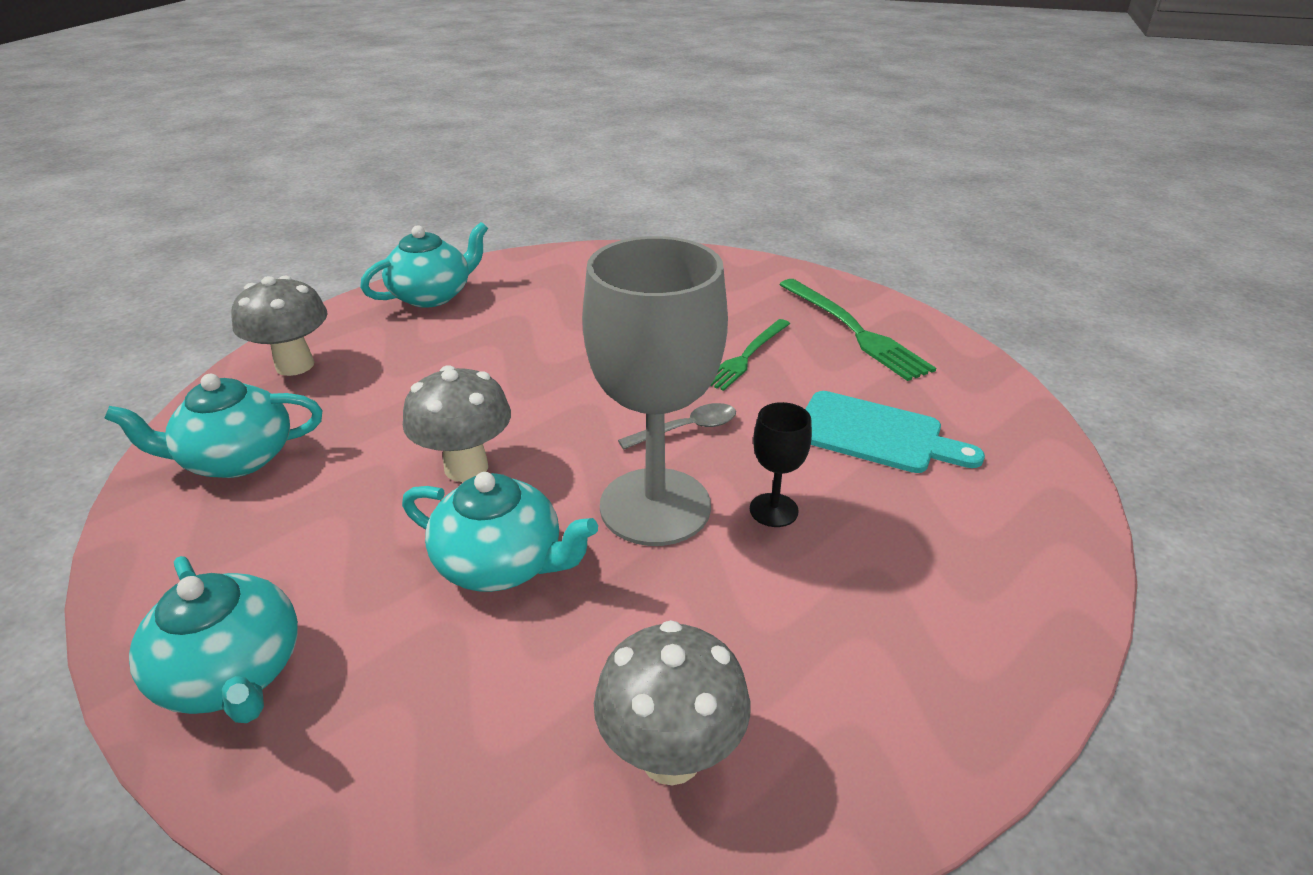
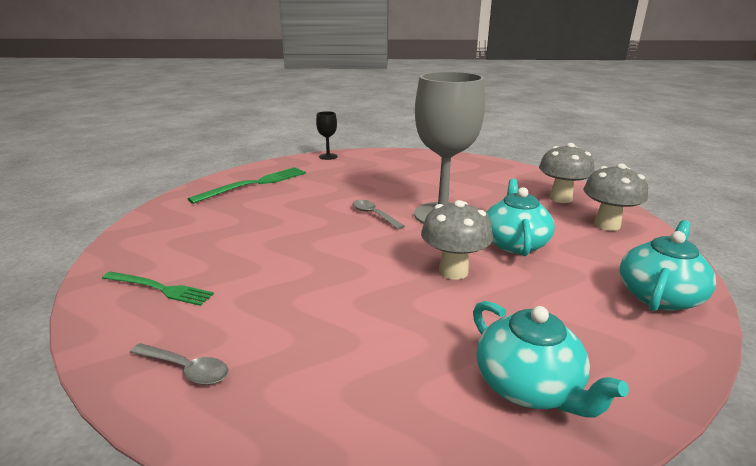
camera: 105 degrees left, 10 degrees down
grey mushroom [231,276,328,376] -> grey mushroom moved to [583,163,648,231]
turquoise teapot [360,222,488,308] -> grey spoon [130,343,229,385]
green fork [710,319,790,391] -> green fork moved to [102,271,214,306]
black goblet [750,402,812,527] -> black goblet moved to [316,111,337,160]
turquoise cutting board [805,391,985,473] -> none

